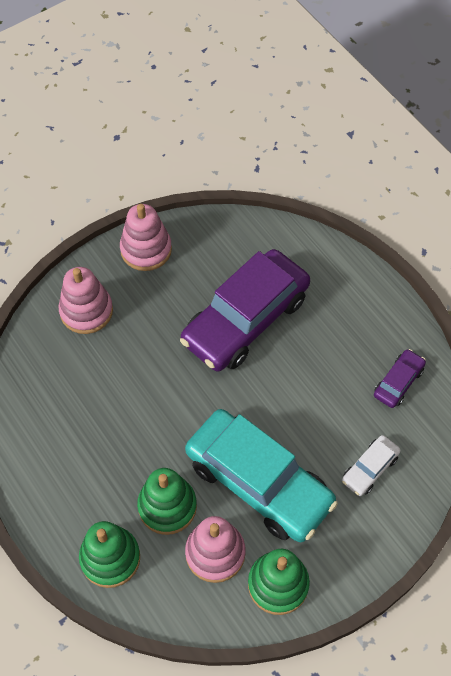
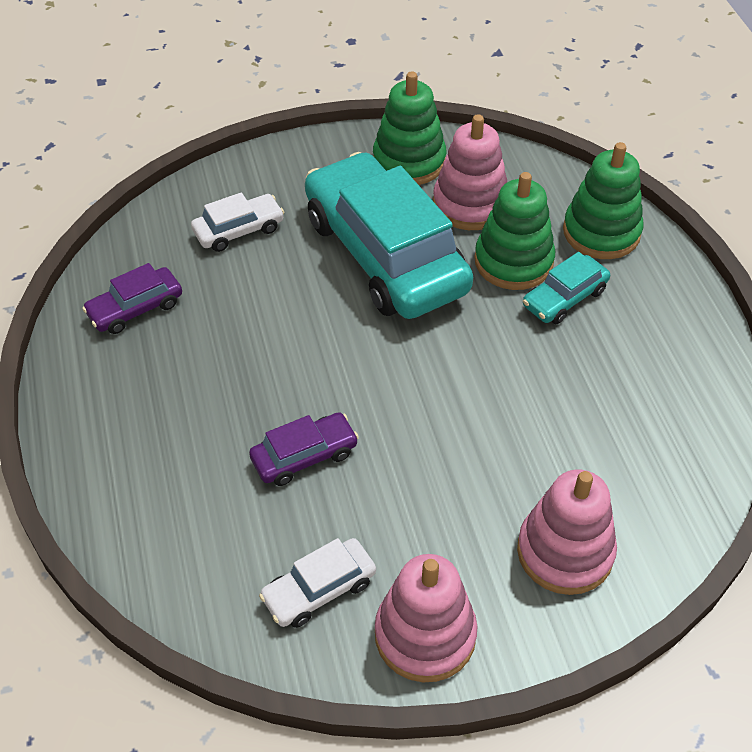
camera: 160 degrees left, 10 degrees down
purple car [180,249,310,372] -> purple car [249,412,359,486], size x0.44
none -> white car [259,538,376,628]
none -> turquoise car [523,252,610,324]

